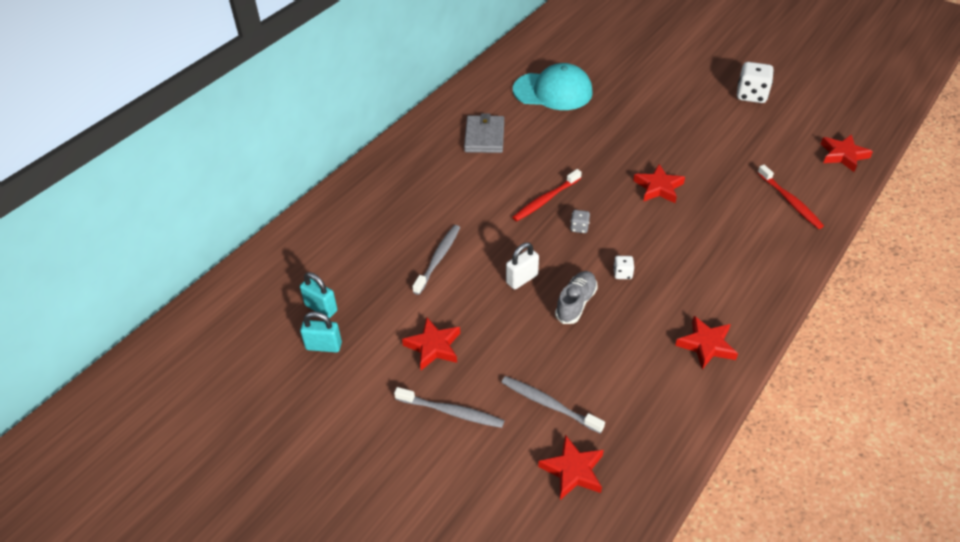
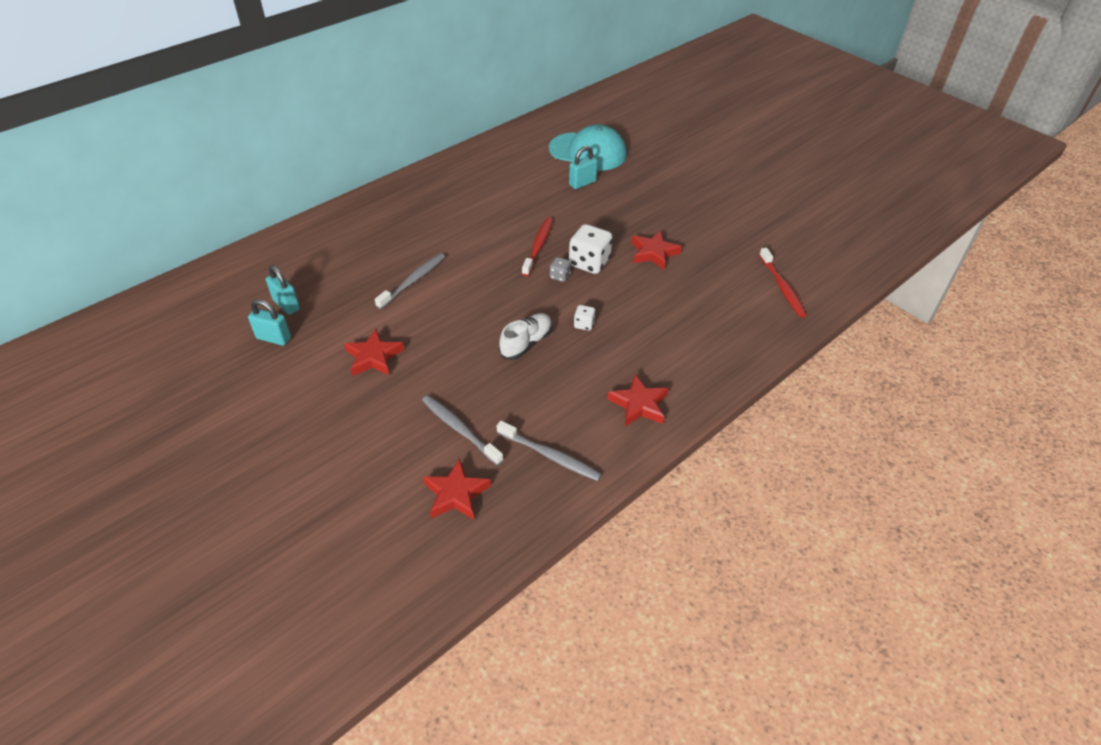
camera: 10 degrees right, 0 degrees up
grey toothbrush [394,387,505,428] -> grey toothbrush moved to [497,421,602,481]
grey wallet [464,113,504,153] -> none
white padlock [506,243,539,290] -> none
red toothbrush [512,169,582,221] -> red toothbrush turned 135 degrees clockwise [522,217,553,276]
grey shoe [555,271,598,324] -> white shoe [499,313,552,360]
white dice [737,62,774,103] -> white dice moved to [569,224,612,274]
red star [821,134,873,172] -> none
none -> turquoise padlock [569,146,598,189]

